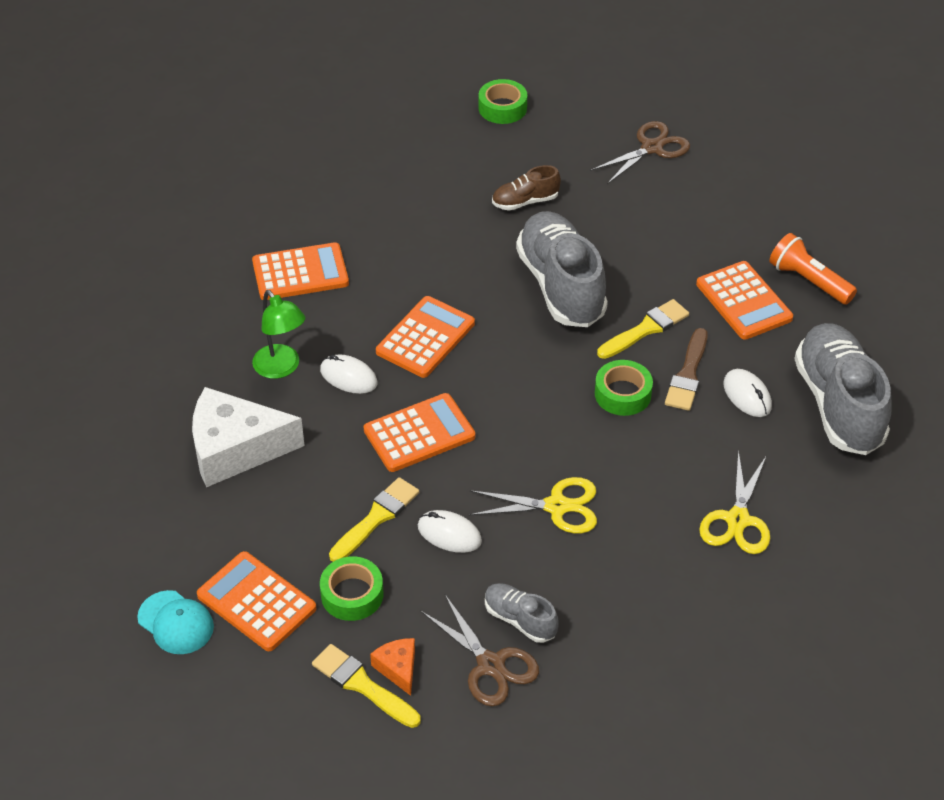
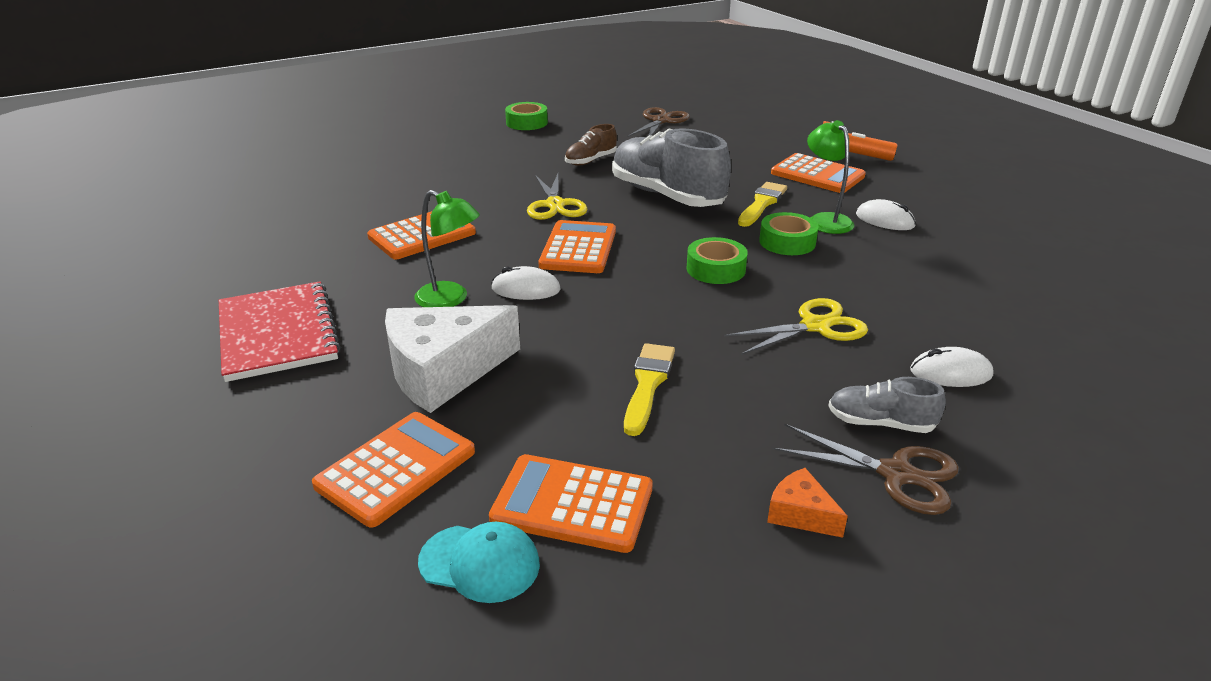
camera: 25 degrees left, 15 degrees down
yellow brush [312,644,421,728] -> none
green tape [320,556,383,621] -> green tape moved to [687,237,747,284]
orange calculator [364,393,475,472] -> orange calculator moved to [312,412,475,528]
white mouse [418,510,482,553] -> white mouse moved to [910,347,993,387]
brown brush [665,328,708,411] -> green lamp [807,120,854,234]
yellow scissors [699,451,770,554] -> yellow scissors moved to [527,174,587,220]
grey shoe [794,323,891,455] -> none
none -> red notebook [219,281,341,382]

